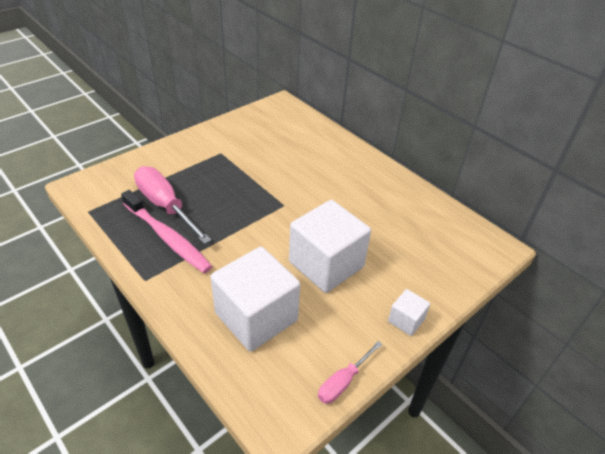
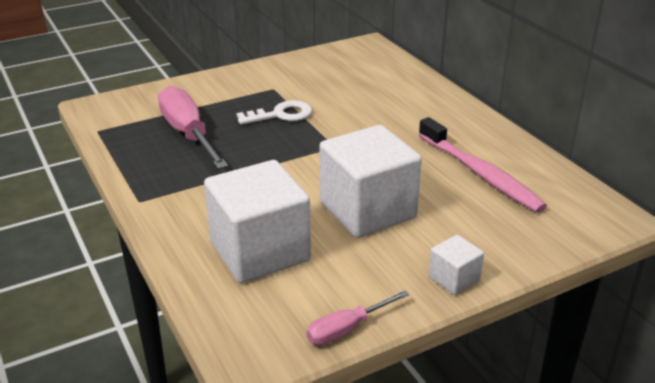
camera: 15 degrees right, 10 degrees down
pink toothbrush [121,190,212,273] -> pink toothbrush moved to [419,117,547,213]
none -> white key [236,100,312,125]

